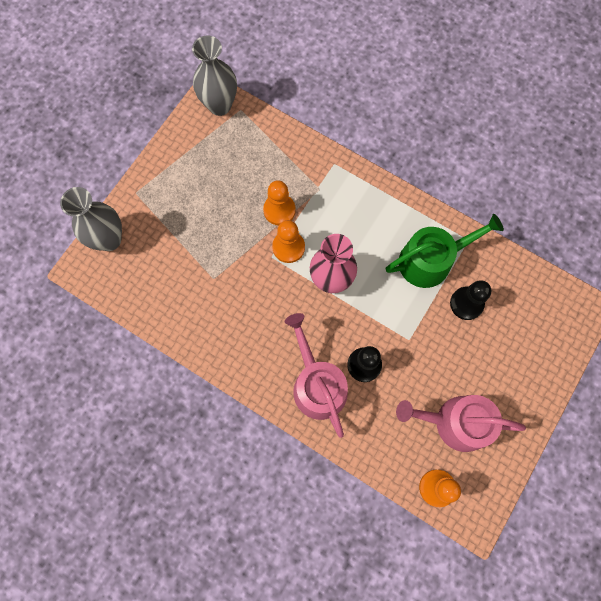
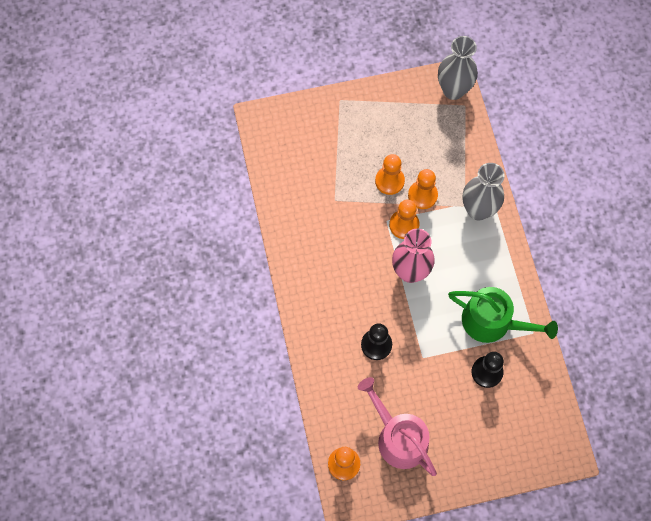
camera: 45 degrees right, 5 degrees down
grey vase [60,187,122,251] -> grey vase moved to [462,163,505,221]
pink watering can [285,313,348,438] -> none
none -> orange pawn [375,154,405,195]

